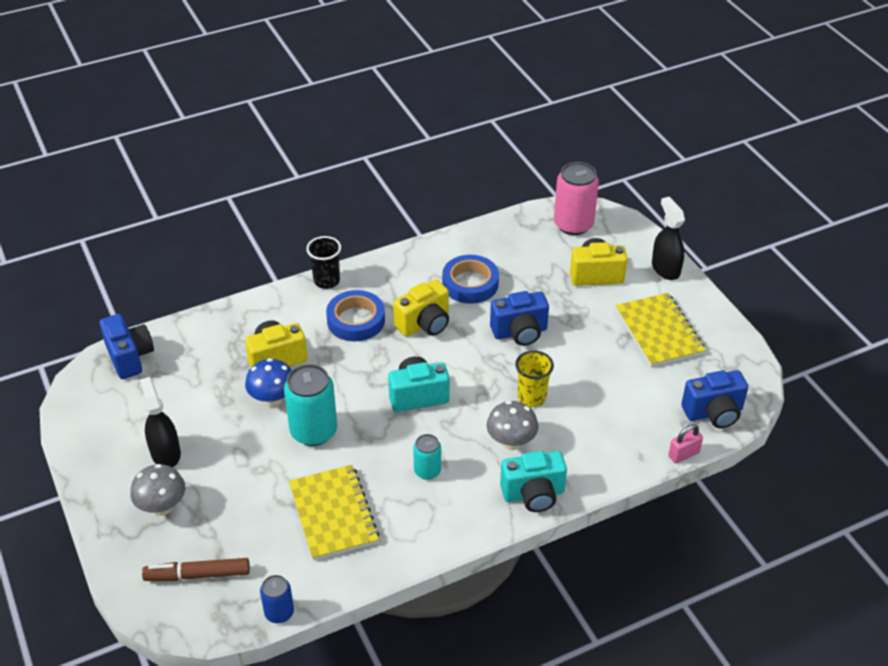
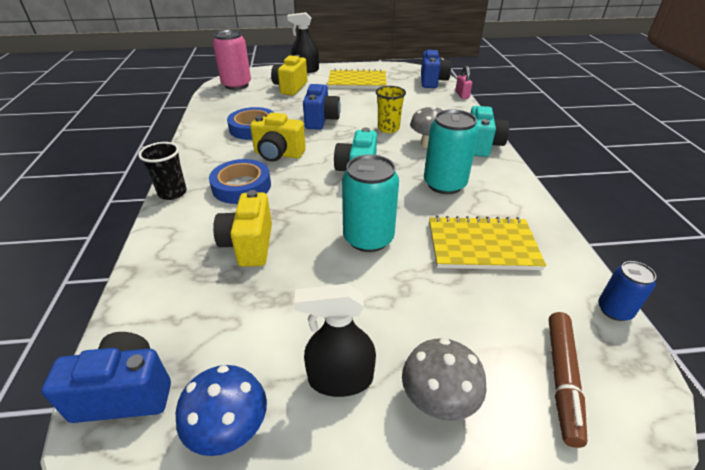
camera: 70 degrees left, 5 degrees down
blue mushroom [245,358,292,407] -> blue mushroom moved to [176,365,267,456]
yellow camera [393,279,449,337] -> yellow camera turned 120 degrees clockwise [250,113,306,162]
turquoise can [413,434,441,480] -> turquoise can [424,109,479,194], size x1.80

